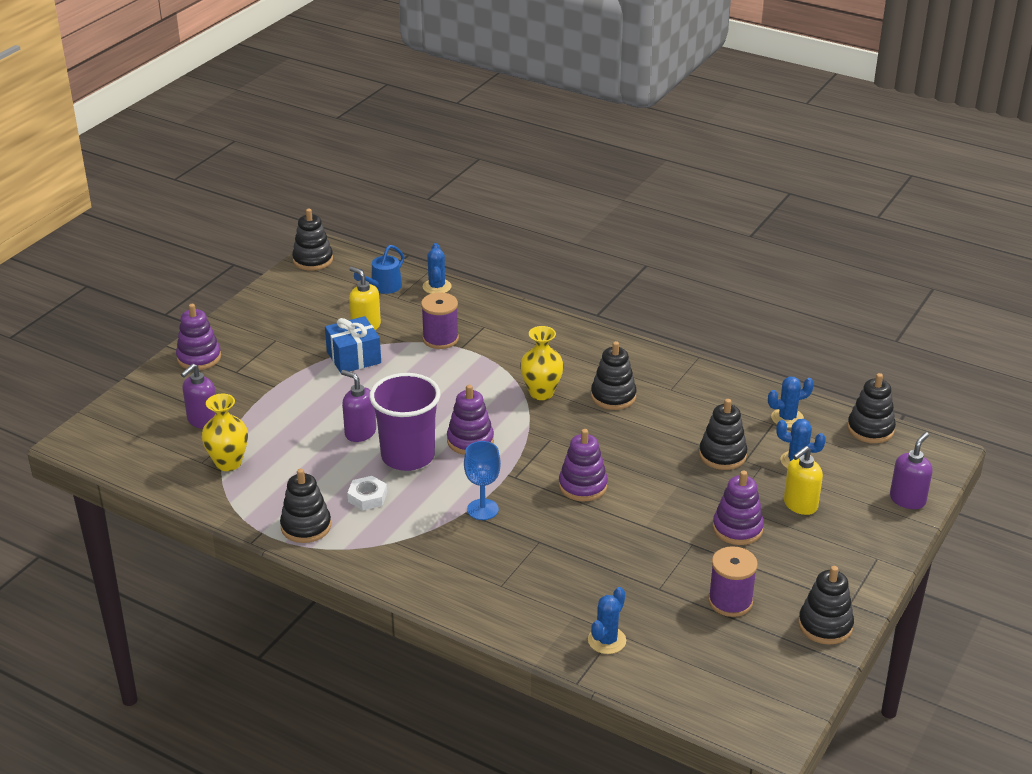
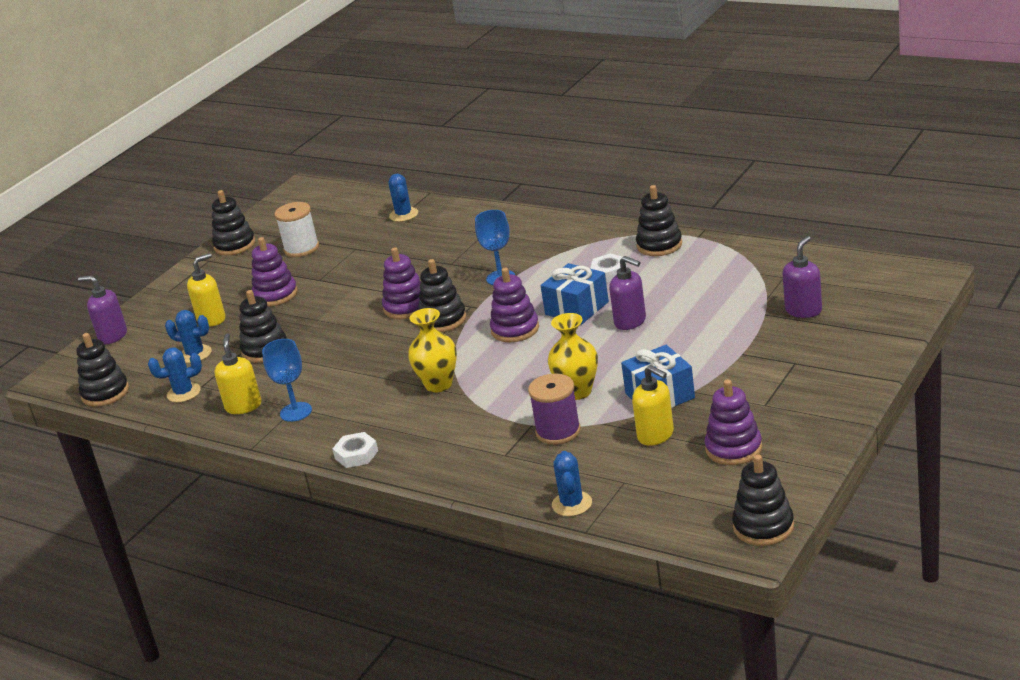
camera: 175 degrees left, 5 degrees down
purple stacking toy [176,304,221,370] -> purple stacking toy moved to [704,379,762,465]
yellow vase [201,394,248,471] -> yellow vase moved to [548,313,598,400]
blue watering can [354,245,405,294] -> none
purple cup [369,373,440,471] -> blue gift [541,263,609,325]
blue cactus [588,587,626,654] -> blue cactus turned 45 degrees counterclockwise [388,174,418,222]
black stacking toy [591,341,637,410] -> black stacking toy moved to [419,259,466,332]
purple spool [708,546,758,617] -> white spool [275,202,319,257]
purple soap dispenser [890,432,932,509] -> purple soap dispenser turned 75 degrees clockwise [78,275,127,344]
none -> yellow soap dispenser [214,334,262,414]
none -> blue goblet [262,339,312,422]
none -> white nut [332,432,378,468]

